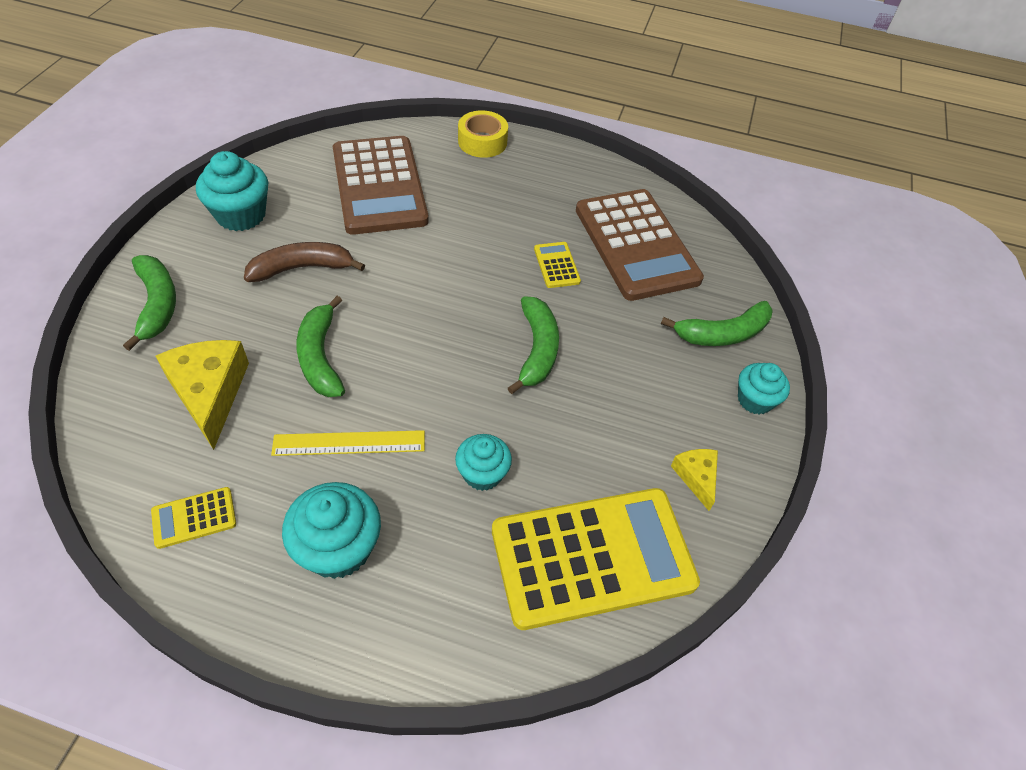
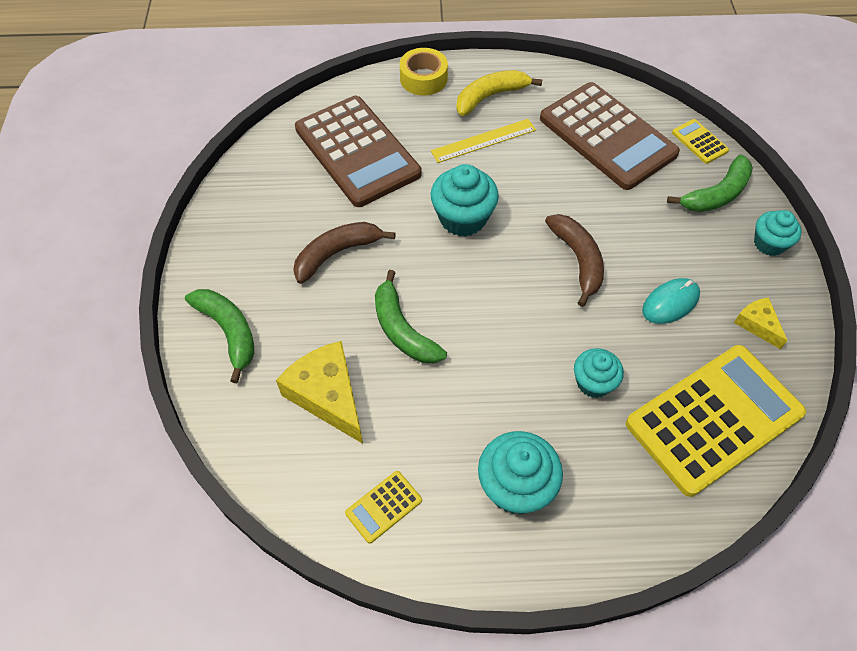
camera: 15 degrees left, 5 degrees up
turquoise cupcake [196,151,268,231] -> turquoise cupcake moved to [431,164,499,237]
yellow ruler [271,430,425,456] -> yellow ruler moved to [431,119,536,163]
green banana [508,296,559,394] -> brown banana [545,214,604,307]
yellow calculator [534,242,581,288] -> yellow calculator moved to [672,119,729,164]
none -> yellow banana [456,70,543,116]
none -> turquoise mouse [642,278,700,324]

